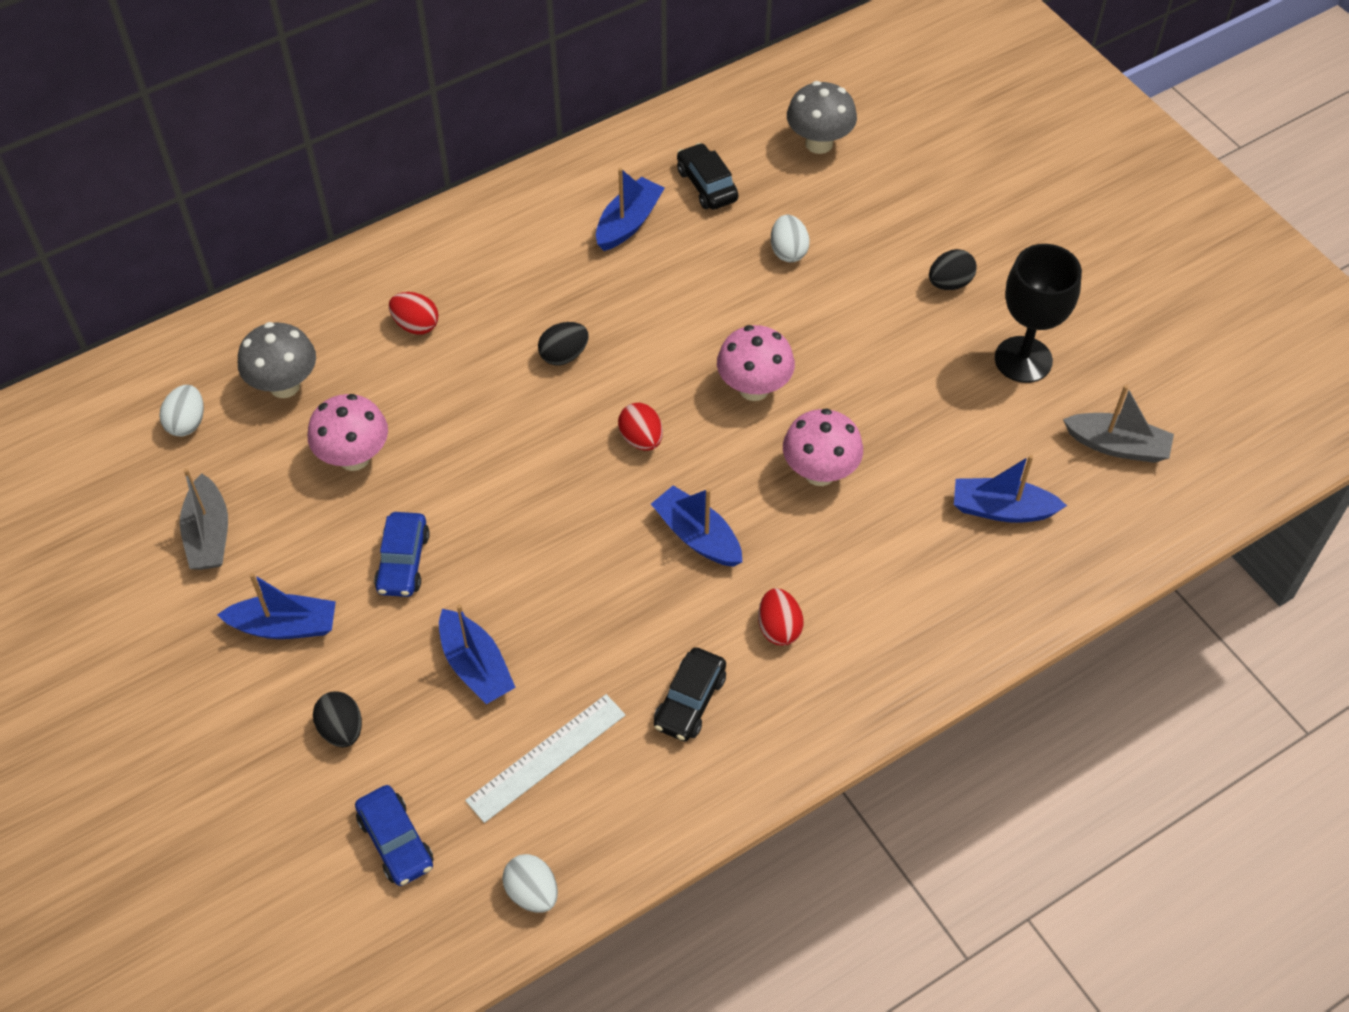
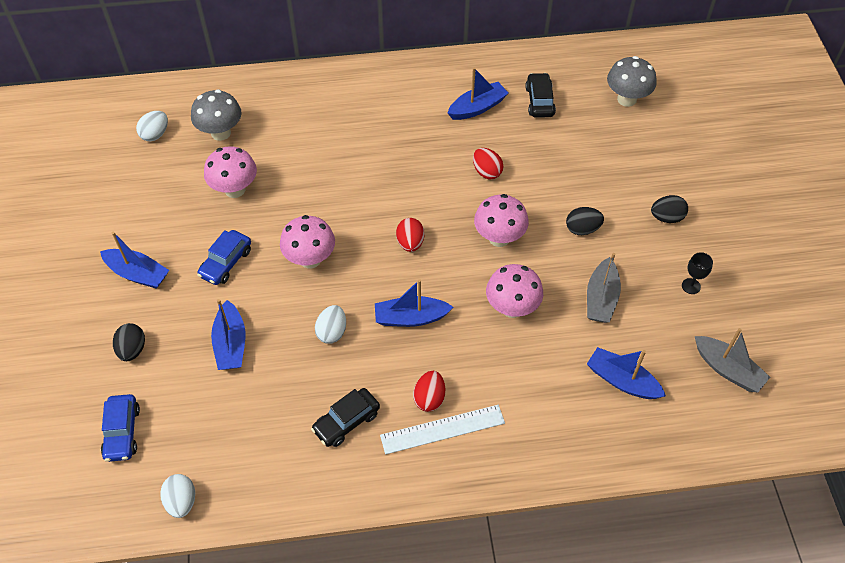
camera: 25 degrees right, 0 degrees up
grey boat [180,468,228,570] -> grey boat moved to [587,253,621,323]
red egg [389,292,439,335] -> red egg moved to [473,148,504,179]
white ruler [465,694,626,823] -> white ruler moved to [380,405,505,454]
black egg [538,322,588,365] -> black egg moved to [566,207,604,235]
blue boat [651,486,742,567] -> blue boat turned 75 degrees counterclockwise [375,279,453,327]
white egg [771,215,810,262] -> white egg moved to [315,305,346,344]
black goblet [995,244,1082,383] -> black goblet [682,252,713,294], size x0.45
none -> pink mushroom [280,215,335,269]

